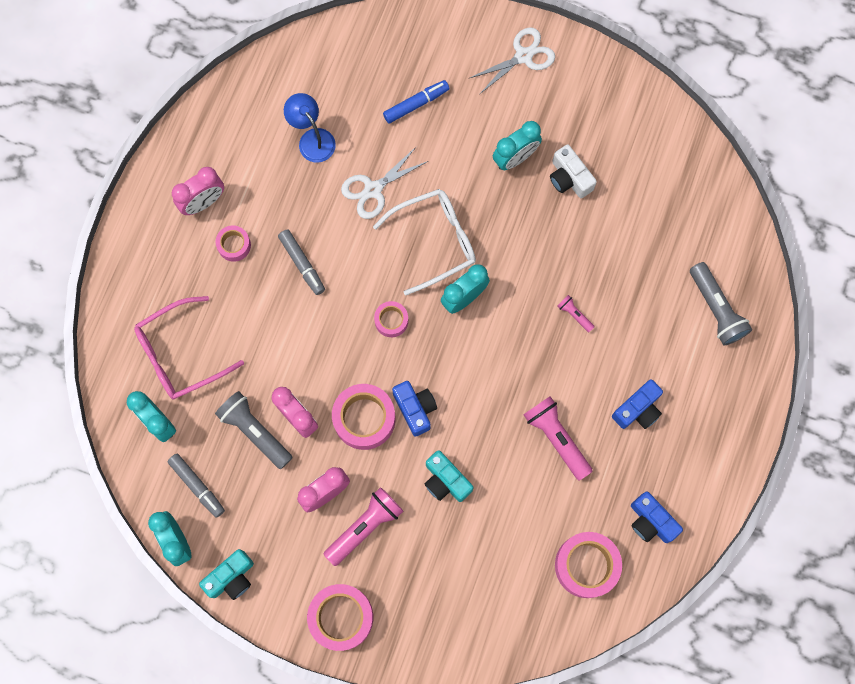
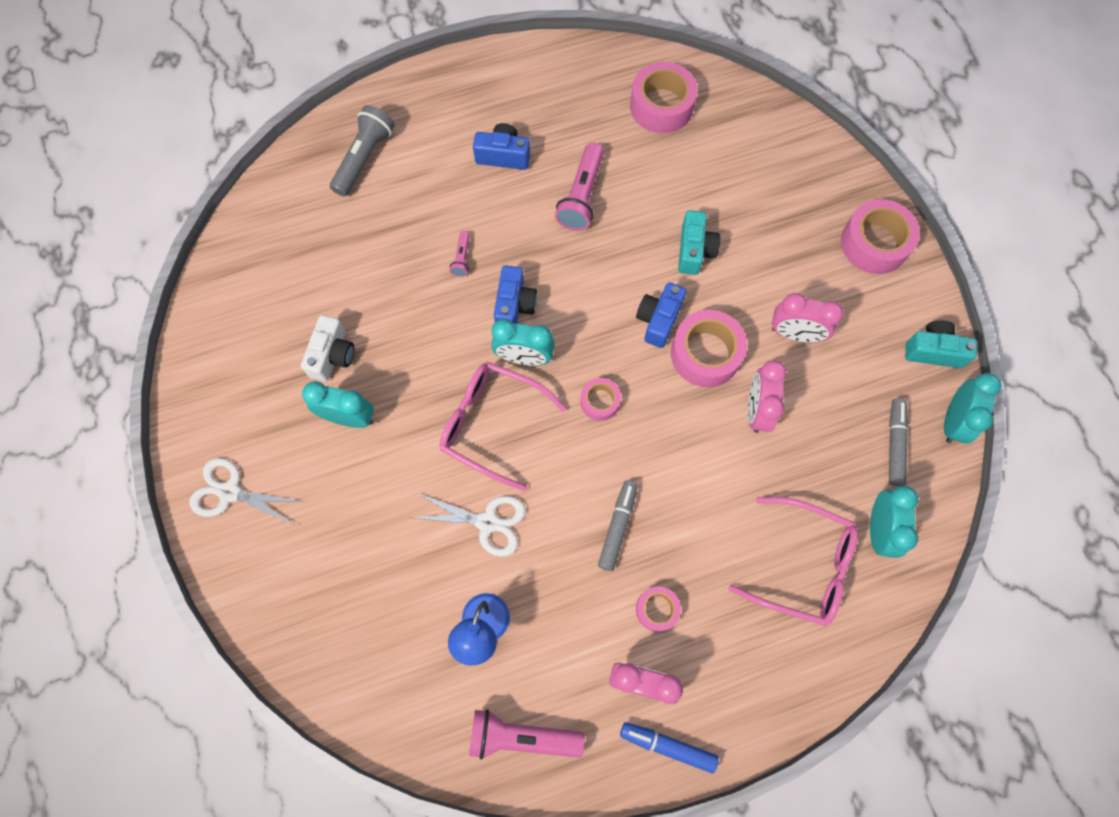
camera: 130 degrees left, 5 degrees down
grey flashlight [215,391,293,469] -> none
pink flashlight [324,487,403,566] -> pink flashlight moved to [469,709,585,759]
white glasses [373,189,476,295] -> pink glasses [439,362,567,491]
blue marker [383,80,449,123] -> blue marker moved to [620,722,719,773]
blue camera [631,492,683,543] -> blue camera moved to [494,265,537,324]

